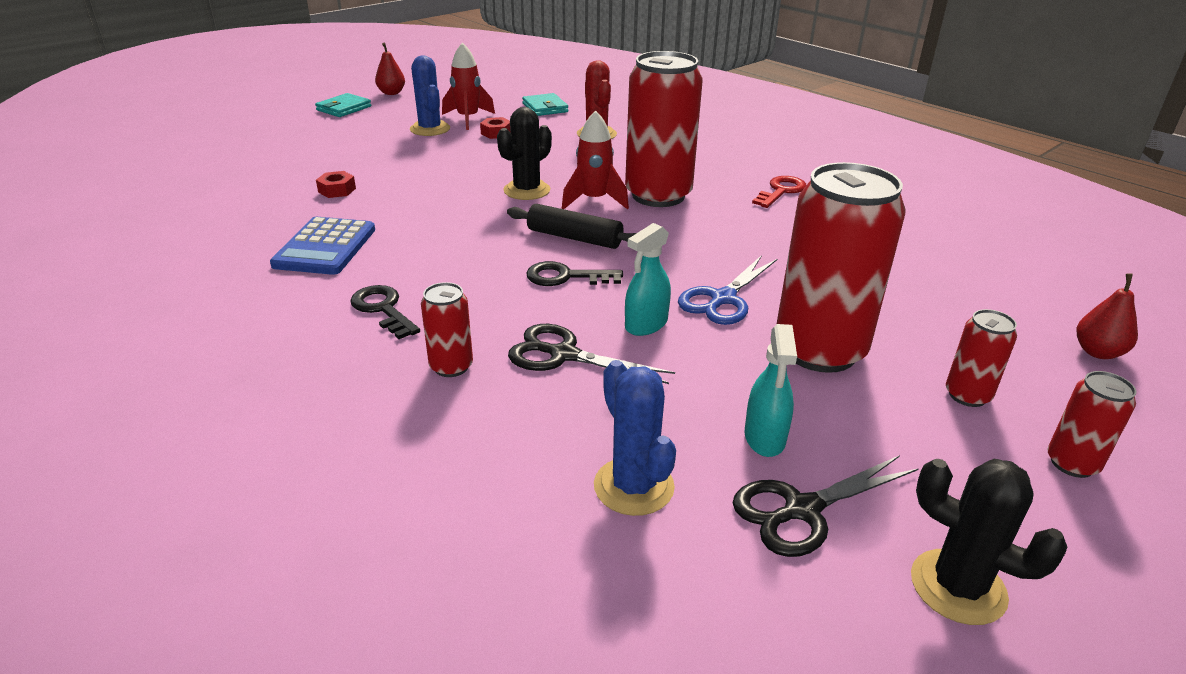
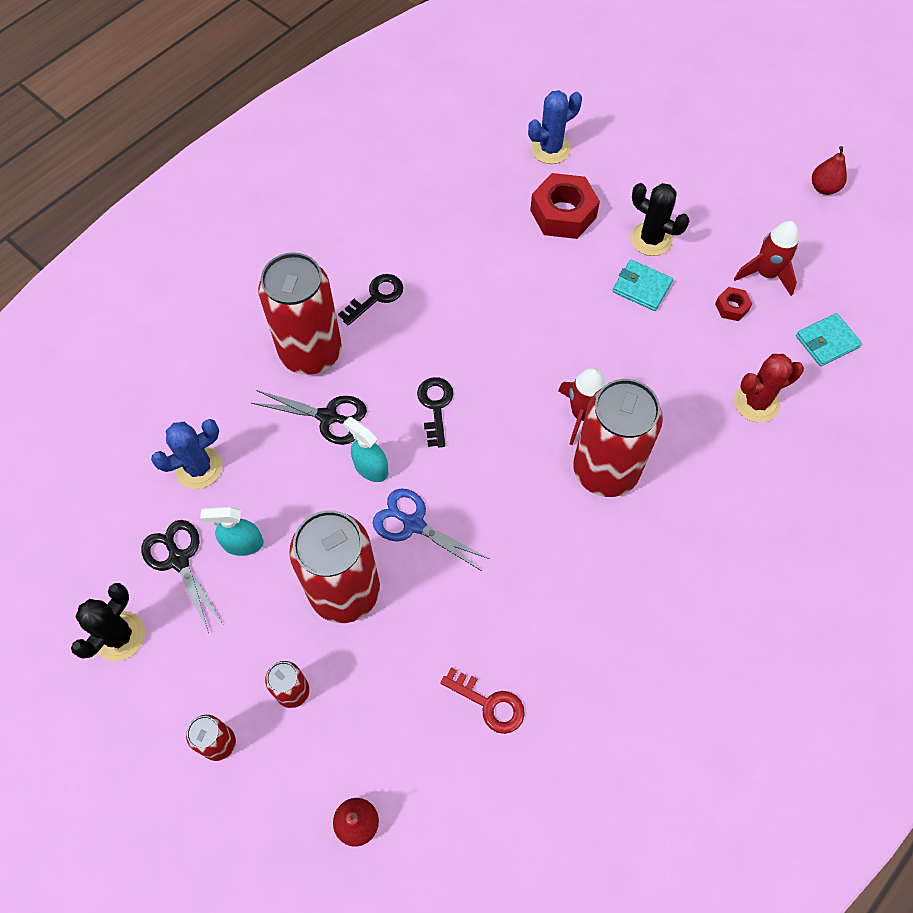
camera: 85 degrees right, 30 degrees up
blue calculator [270,217,375,275] -> none
turquoise wallet [315,93,371,117] -> turquoise wallet moved to [613,260,673,311]
red nut [316,171,356,198] -> red nut [530,173,600,239], size x2.07
blue cactus [410,56,450,136] -> blue cactus moved to [528,90,582,164]
red can [421,282,473,377] -> red can [258,252,342,375], size x2.18
black cactus [497,107,552,200] -> black cactus moved to [630,183,689,256]
black rolling pin [507,204,636,249] -> none
black scissors [508,324,675,384] -> black scissors turned 90 degrees clockwise [251,390,367,445]
red key [752,176,806,208] -> red key moved to [441,667,525,734]

